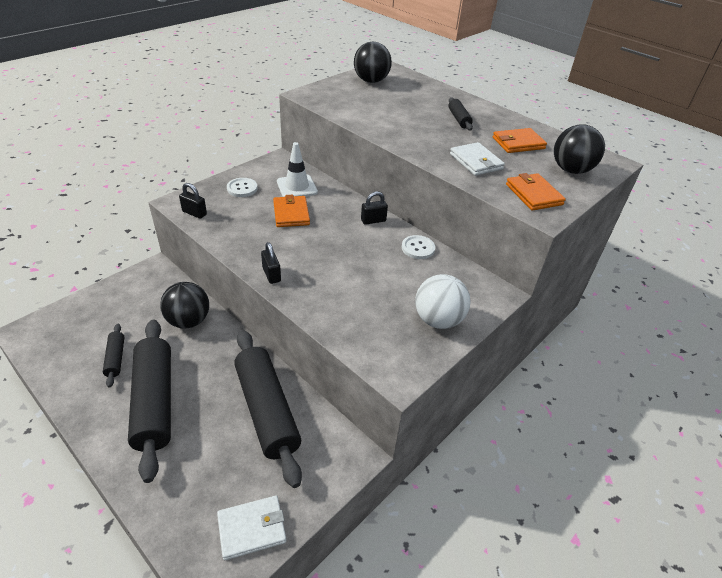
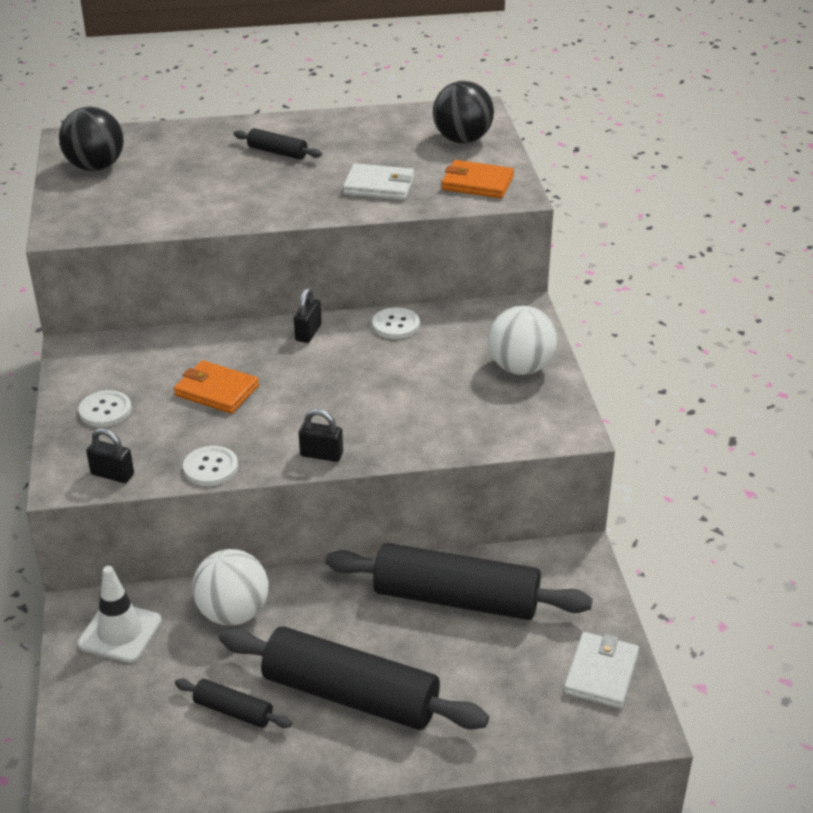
camera: 50 degrees left, 5 degrees down
black ball [160,282,209,328] -> white ball [192,549,268,626]
black padlock [179,183,207,219] -> black padlock turned 45 degrees clockwise [86,428,134,483]
white traffic cone [277,142,318,197] -> white traffic cone moved to [78,566,162,663]
orange wallet [493,128,547,153] -> none
none -> white button [183,446,238,486]

